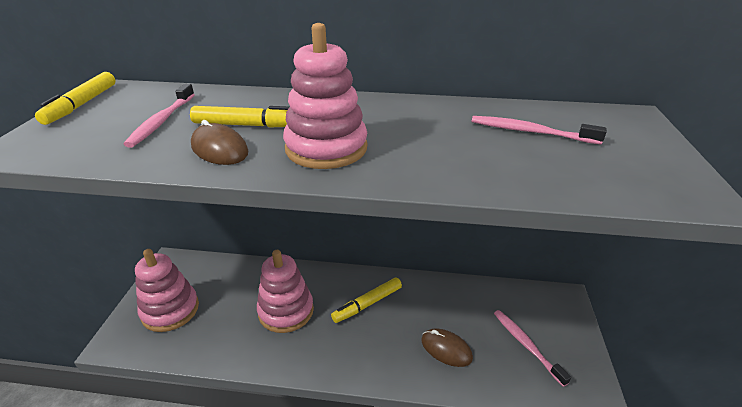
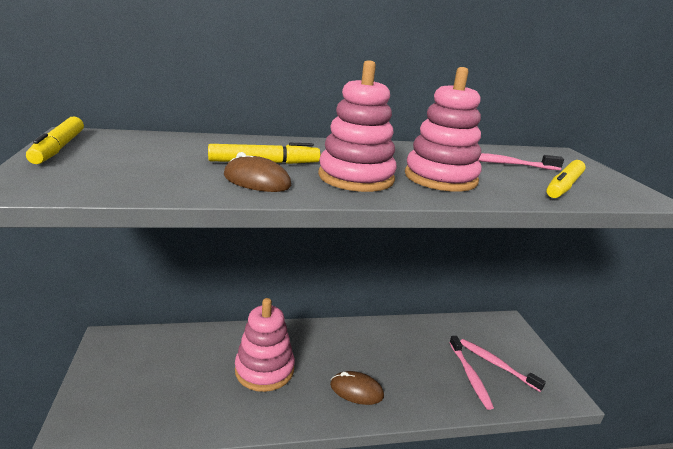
camera: 20 degrees left, 10 degrees down
pink toothbrush [124,84,195,148] -> pink toothbrush moved to [449,336,494,410]
pink stacking toy [135,249,199,332] -> pink stacking toy moved to [405,67,482,192]
yellow marker [331,277,402,323] -> yellow marker moved to [546,160,586,198]
brown mouse [421,328,473,367] -> brown mouse moved to [330,371,384,405]

